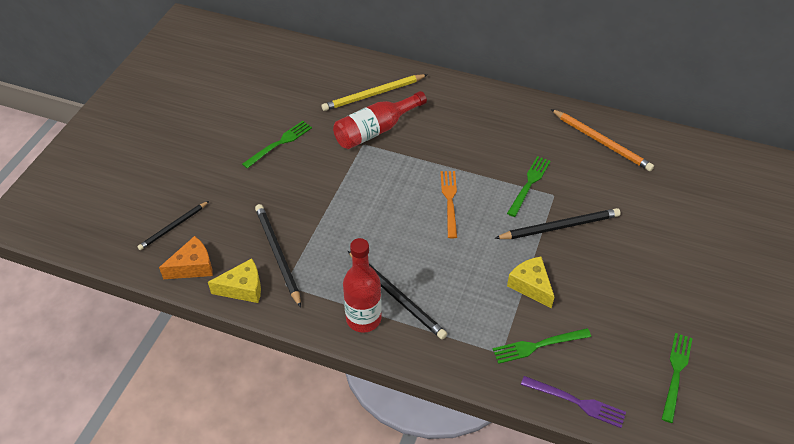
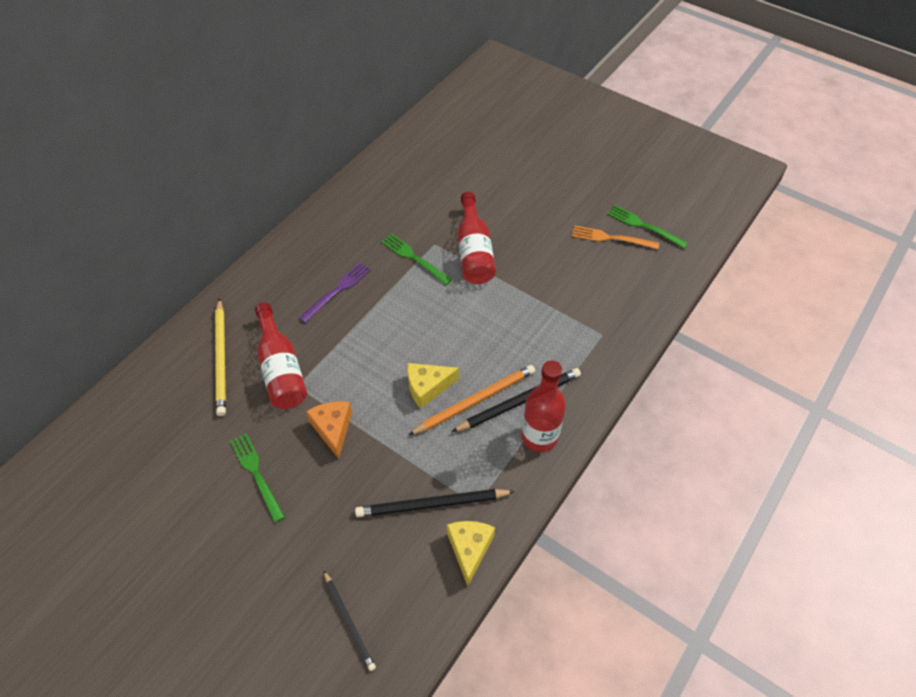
camera: 75 degrees left, 5 degrees up
orange cheese [159,236,213,279] -> orange cheese moved to [306,401,352,459]
orange fork [441,171,457,238] -> orange fork moved to [572,225,659,249]
green fork [493,328,591,364] -> none
black pencil [494,208,621,239] -> red bottle [458,192,496,284]
yellow cheese [507,257,554,309] -> yellow cheese moved to [407,363,459,409]
purple fork [521,376,626,428] -> purple fork moved to [299,262,371,323]
orange pencil [551,109,654,171] -> orange pencil moved to [408,365,535,435]

